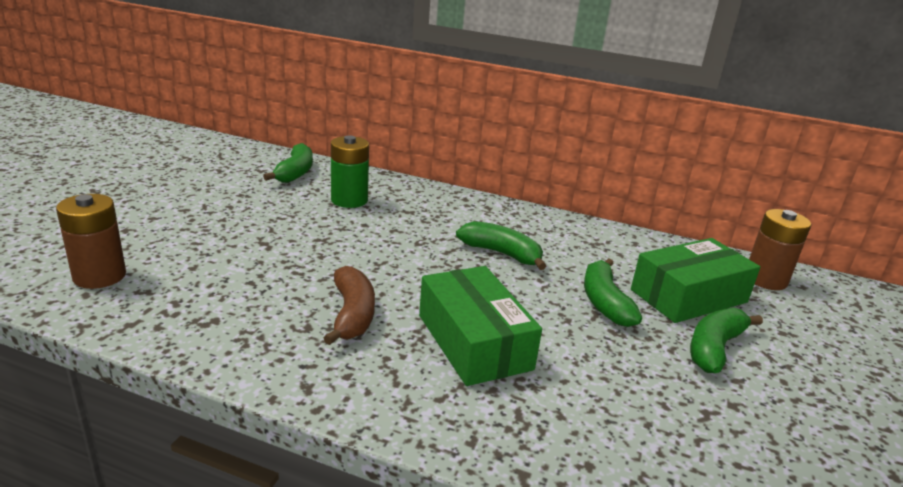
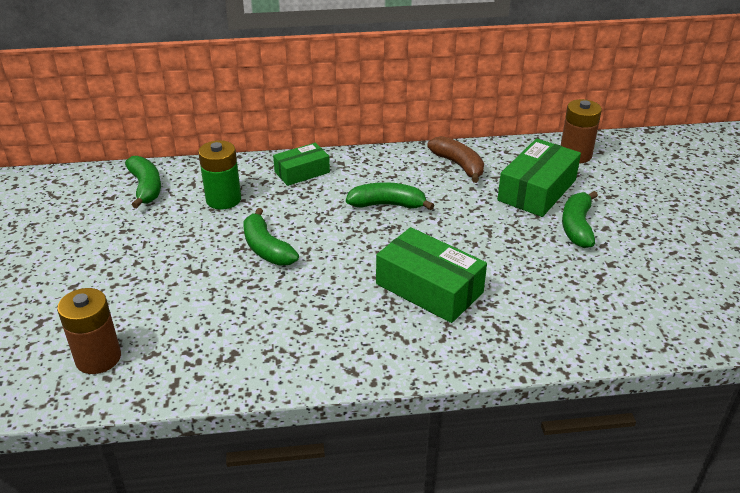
camera: 25 degrees left, 10 degrees up
brown banana [324,266,375,345] -> brown banana moved to [427,136,484,183]
green banana [584,258,642,327] -> green banana moved to [243,208,299,266]
none -> green box [273,143,330,186]

